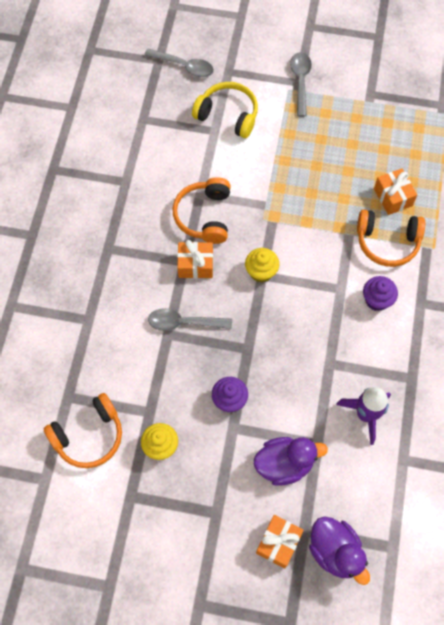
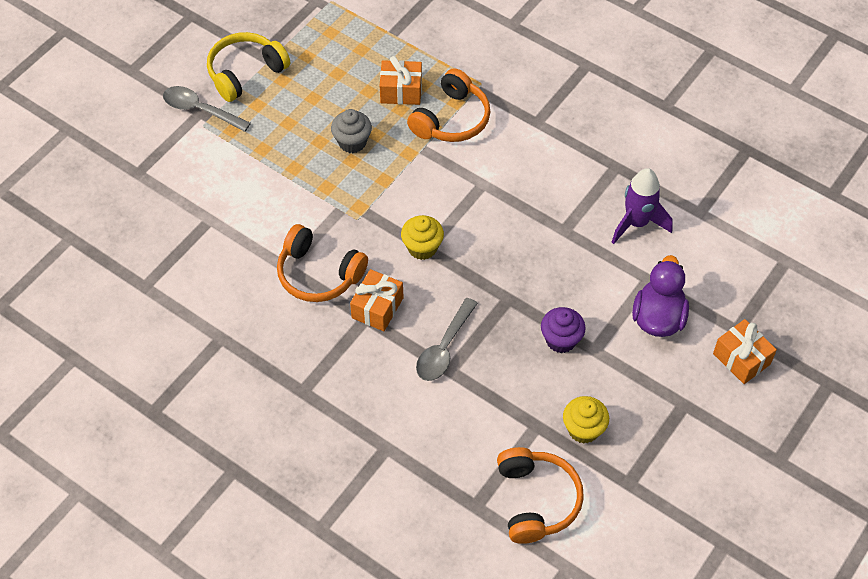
camera: 65 degrees left, 10 degrees down
grey spoon [144,49,214,77] -> none
yellow headphones [192,82,258,138] -> yellow headphones moved to [207,32,290,102]
purple duck [309,516,370,585] -> none
purple cupcake [363,276,398,311] -> none
none -> grey cupcake [331,109,372,153]

